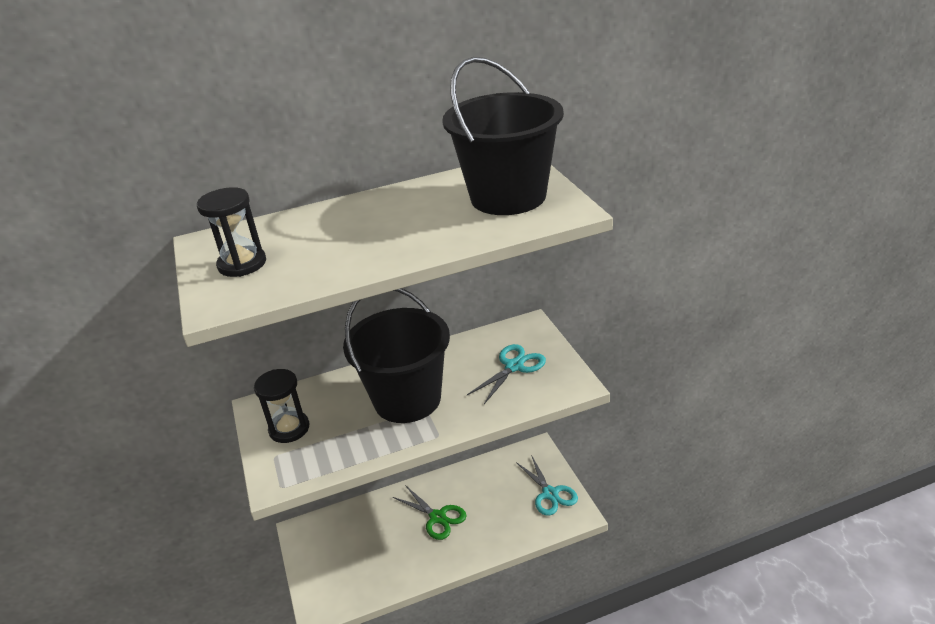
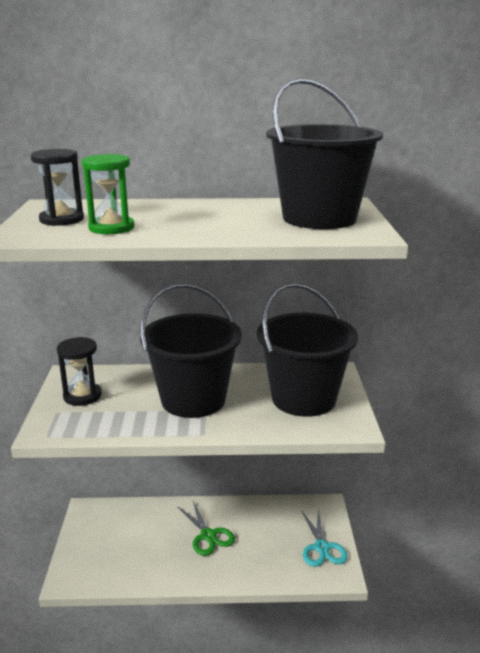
camera: 15 degrees right, 10 degrees down
turquoise scissors [467,344,546,404] -> black bucket [257,283,358,417]
none -> green hourglass [82,154,134,234]

